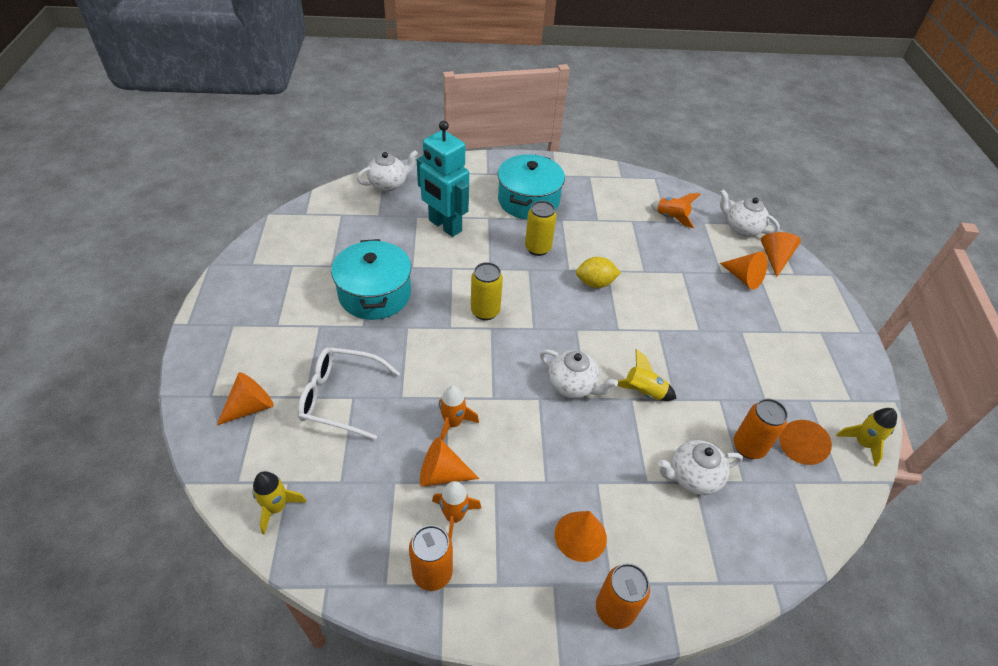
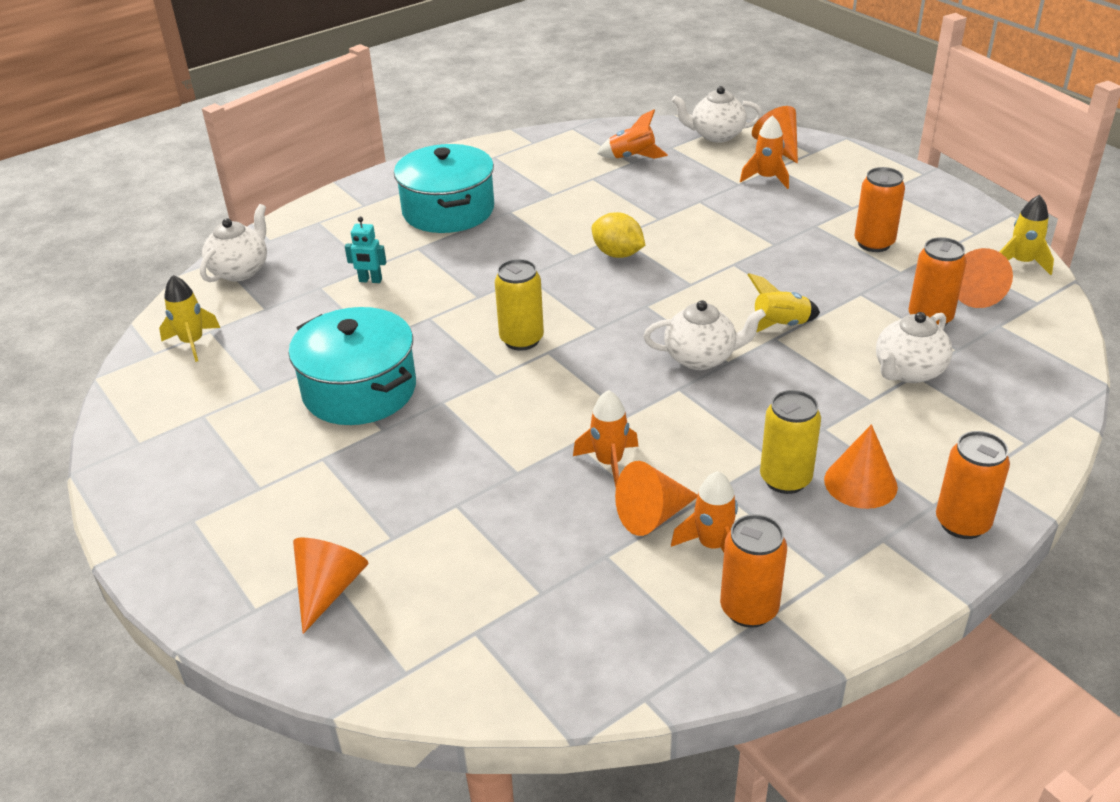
camera: 30 degrees left, 10 degrees down
yellow rocket [252,471,306,535] -> yellow rocket moved to [159,275,220,362]
white glasses [298,347,400,440] -> none
turquoise robot [417,121,469,237] -> turquoise robot [345,217,386,283], size x0.40
yellow can [525,201,557,256] -> yellow can moved to [760,390,821,494]
yellow lemon [576,257,621,288] -> yellow lemon turned 75 degrees clockwise [592,212,645,258]
orange cone [720,251,767,290] -> orange rocket [740,115,789,189]
none -> orange can [855,167,905,252]

